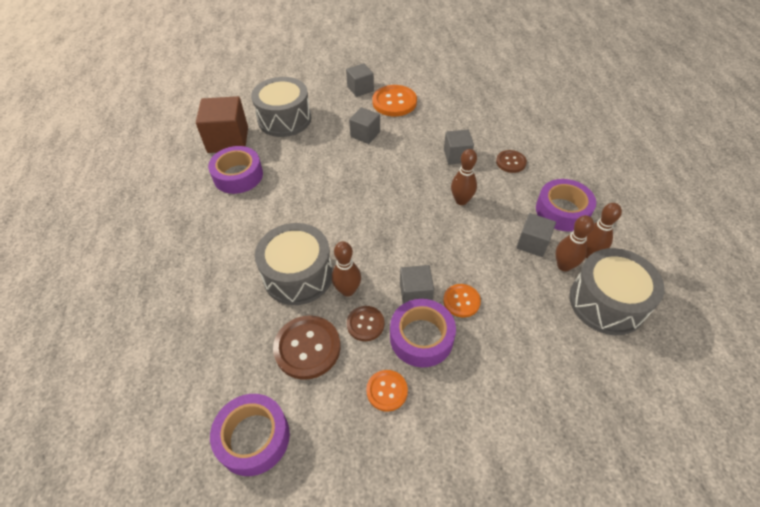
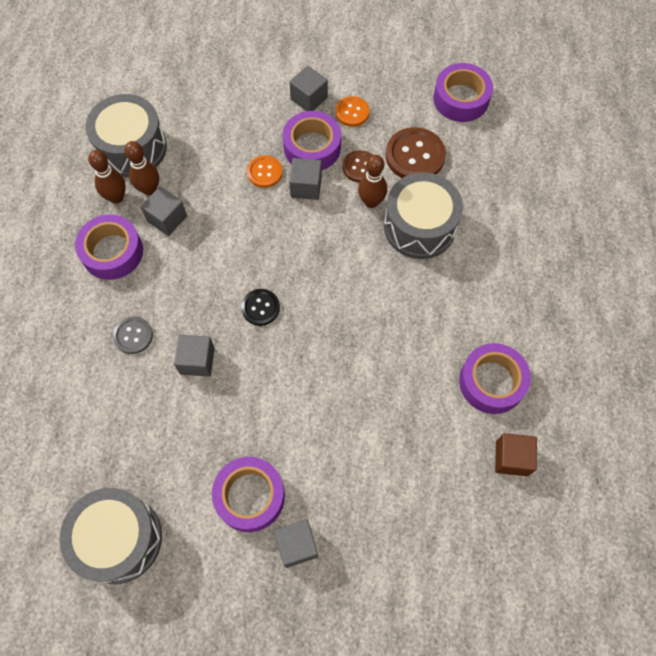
camera: 170 degrees left, 15 degrees up
brown cube [196,96,248,153] -> brown cube [495,433,537,476], size x0.59
grey drum [251,77,311,137] -> grey drum moved to [60,488,162,584]
grey cube [349,107,380,144] -> grey cube moved to [289,66,328,111]
orange button [372,85,417,116] -> purple tape [212,457,285,532]
brown bowling pin [451,149,477,205] -> none
brown button [496,150,527,173] -> grey button [113,316,153,354]
none -> black button [241,289,280,326]

